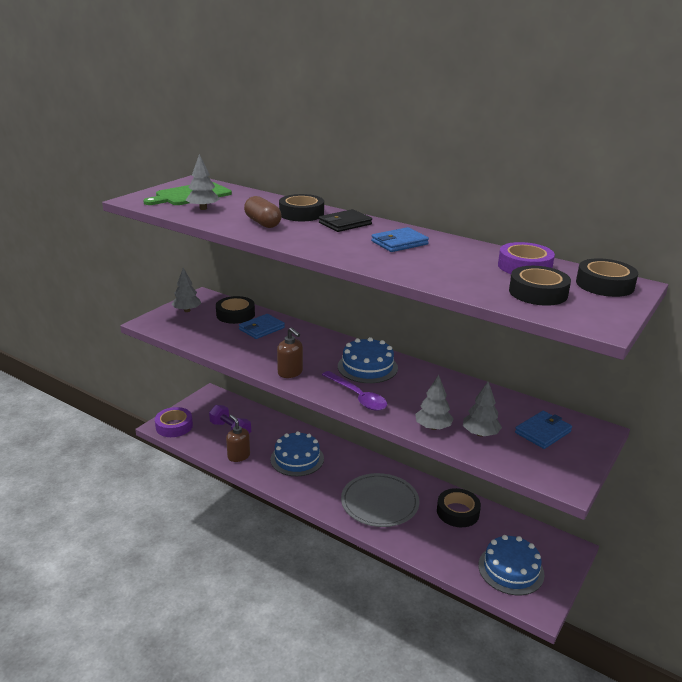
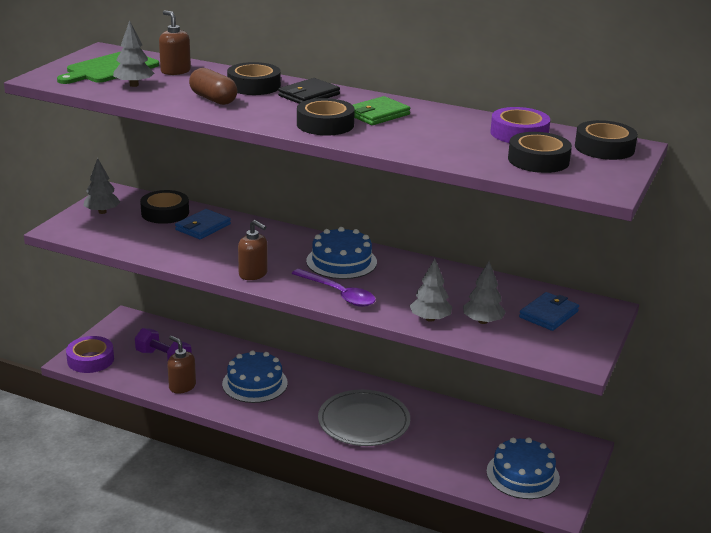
camera: 10 degrees left, 0 degrees up
blue wallet [371,227,429,252] -> green wallet [353,96,410,125]
black tape [437,488,481,527] -> black tape moved to [297,98,355,135]
none -> brown soap dispenser [159,10,191,75]

